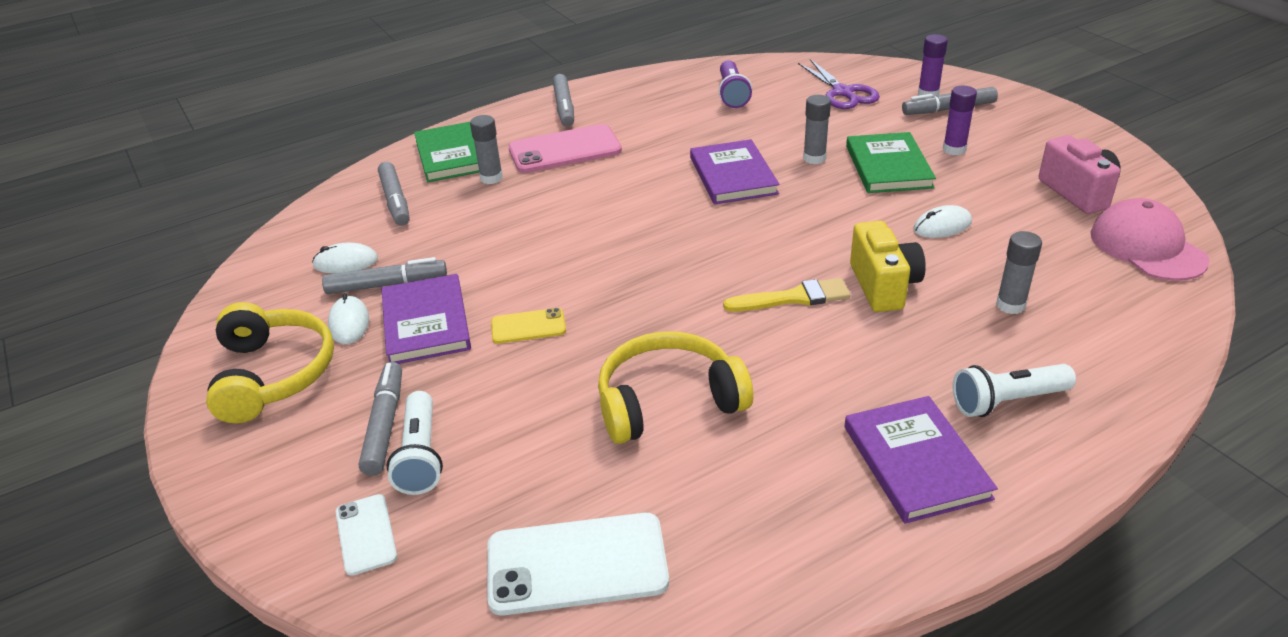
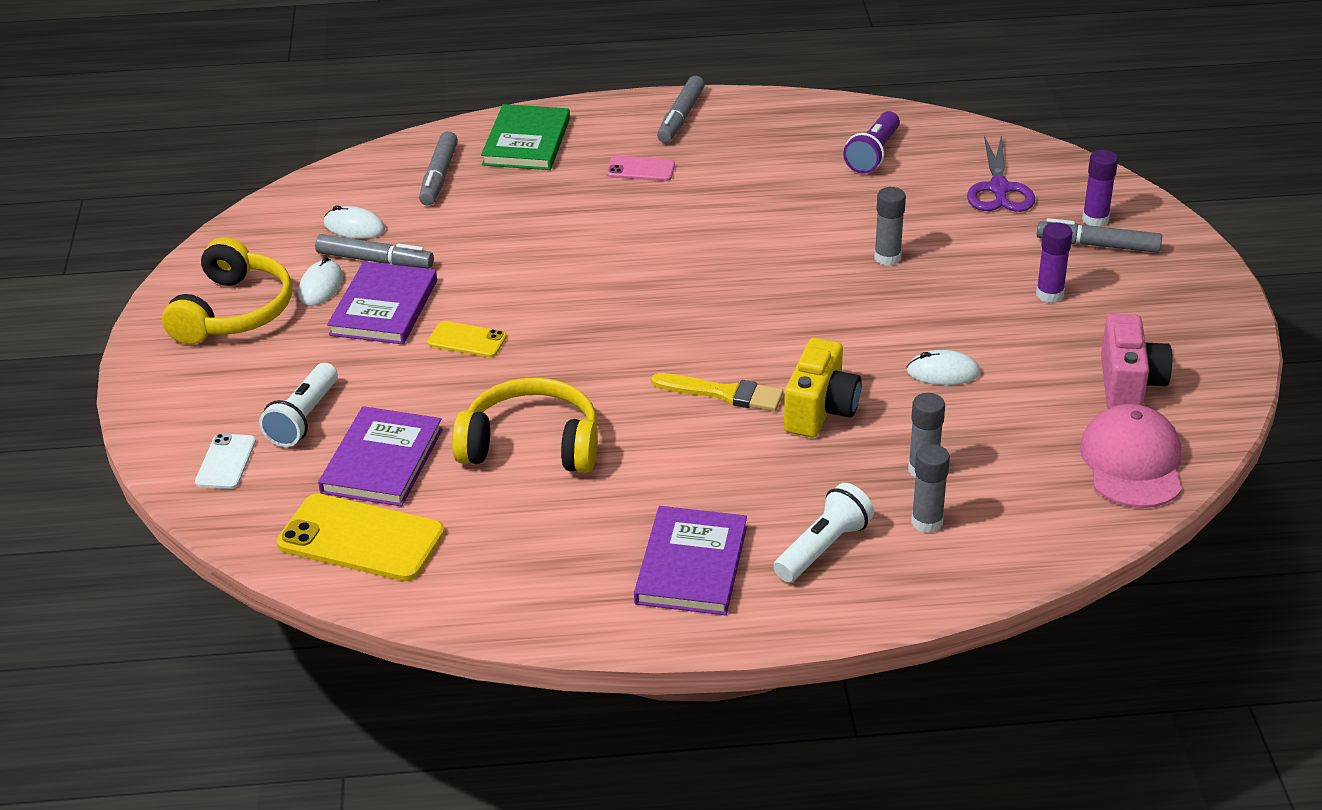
camera: 25 degrees right, 0 degrees up
grey marker [359,362,402,476] -> none
grey glue stick [470,115,503,184] -> grey glue stick moved to [911,444,950,533]
white phone [487,513,669,616] -> yellow phone [277,493,445,581]
pink phone [508,124,622,173] -> pink phone [607,156,675,181], size x0.54
purple book [690,139,780,204] -> purple book moved to [318,406,443,506]
green book [846,132,936,193] -> none
white flashlight [953,364,1076,417] -> white flashlight turned 120 degrees clockwise [773,483,874,582]

